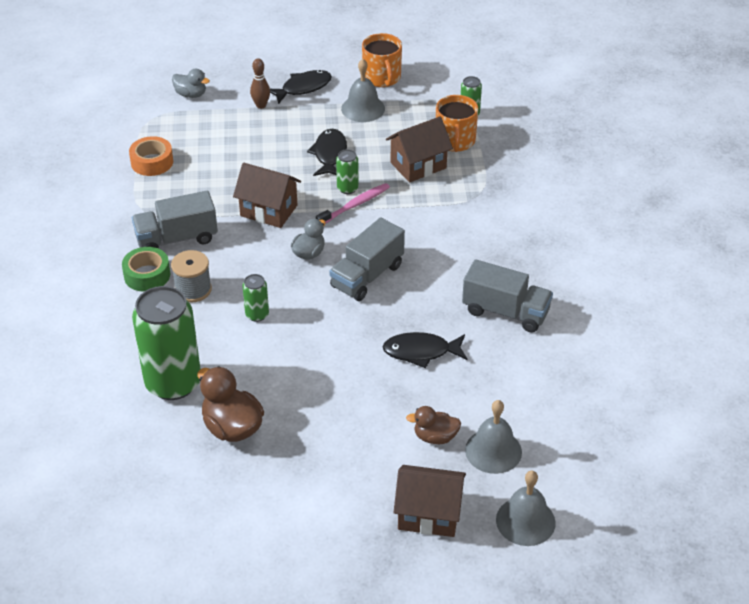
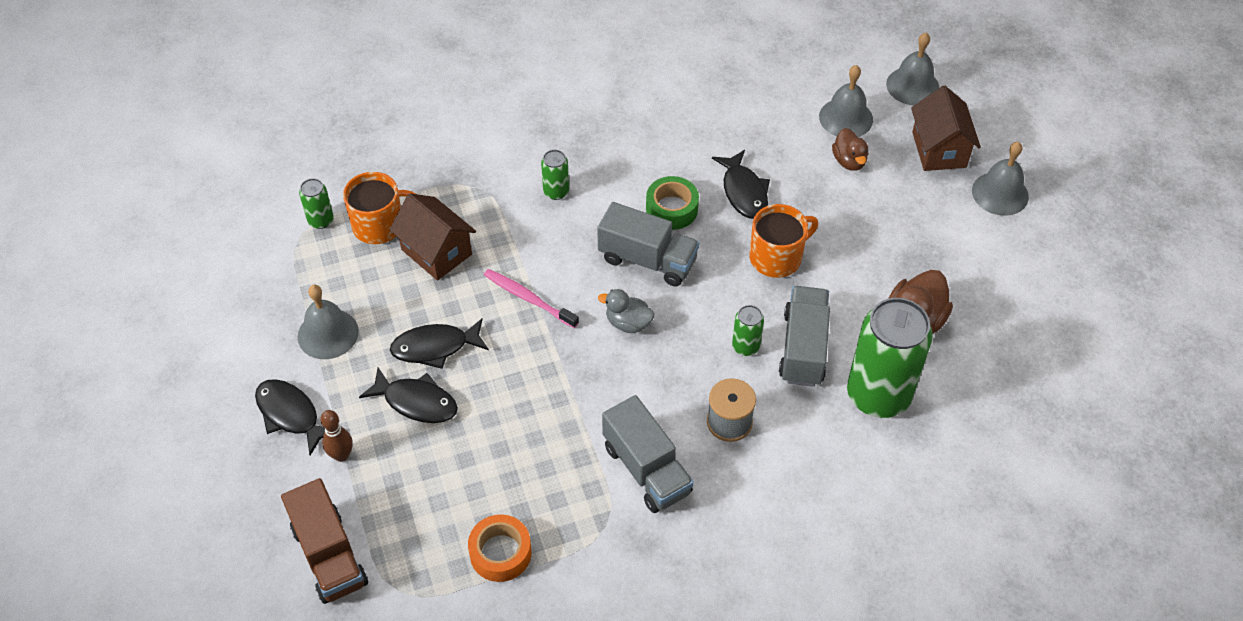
camera: 105 degrees left, 10 degrees up
green tape [122,247,170,292] -> green tape moved to [646,176,699,230]
grey duck [172,69,210,98] -> brown truck [281,478,368,604]
brown house [233,162,301,228] -> none
green can [336,149,359,194] -> green can moved to [541,150,569,200]
orange mug [362,33,402,87] -> orange mug moved to [750,204,818,278]
grey truck [462,259,553,333] -> grey truck moved to [779,286,830,387]
none -> black fish [359,367,458,423]
none -> grey bell [972,142,1029,216]

